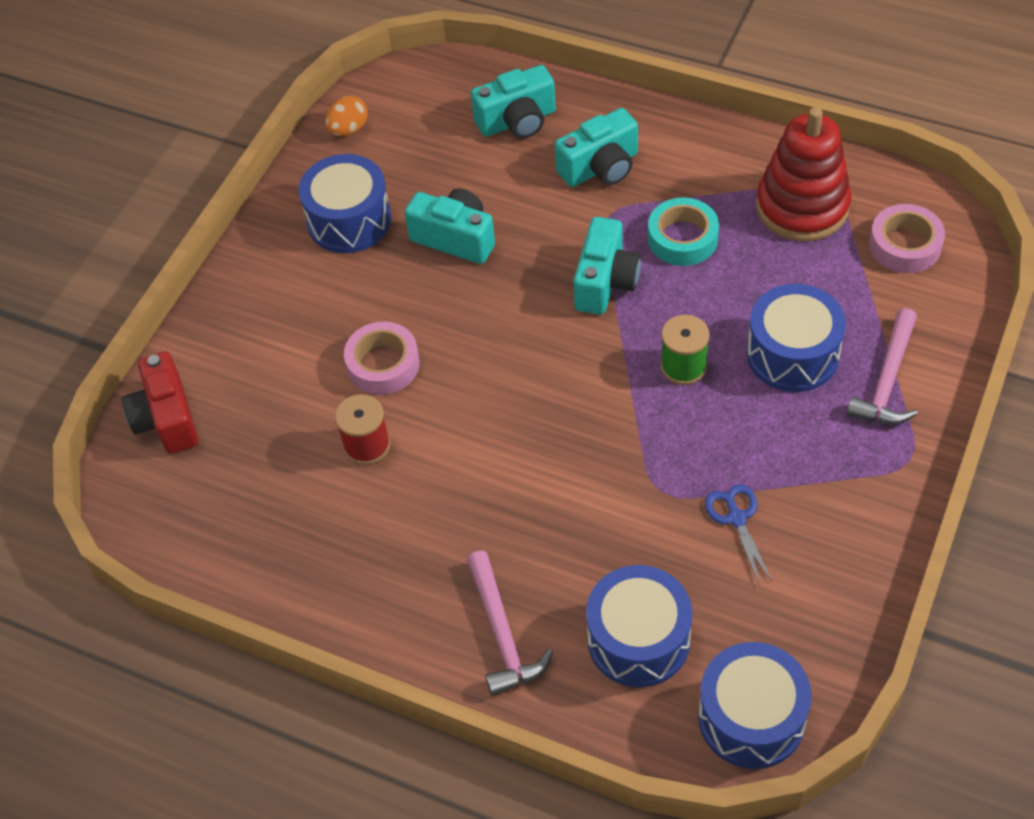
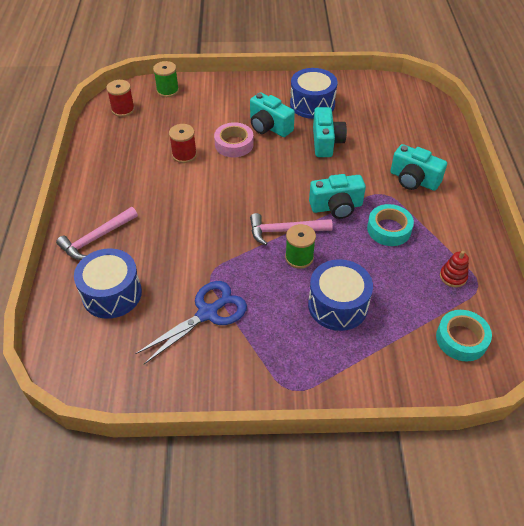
camera: 60 degrees right, 5 degrees down
red camera [122,351,198,454] -> green spool [153,61,179,97]
orange egg [325,96,368,136] -> none
turquoise camera [471,65,556,139] -> turquoise camera moved to [250,92,295,137]
blue drum [698,642,812,769] -> none
blue scissors [705,484,772,583] -> blue scissors [135,281,247,364], size x1.69
red stacking toy [756,107,851,242] -> red stacking toy [440,251,469,288], size x0.43
pink hammer [847,308,918,424] -> pink hammer moved to [250,213,333,245]
pink tape [869,204,945,273] -> turquoise tape [436,310,492,362]
none -> red spool [106,80,135,117]

